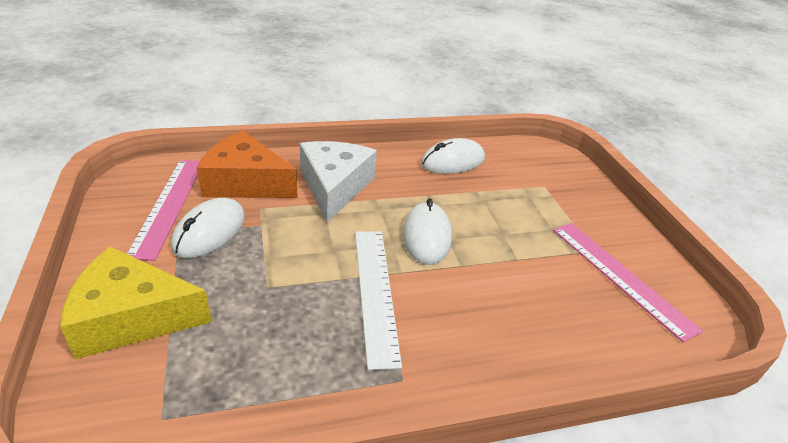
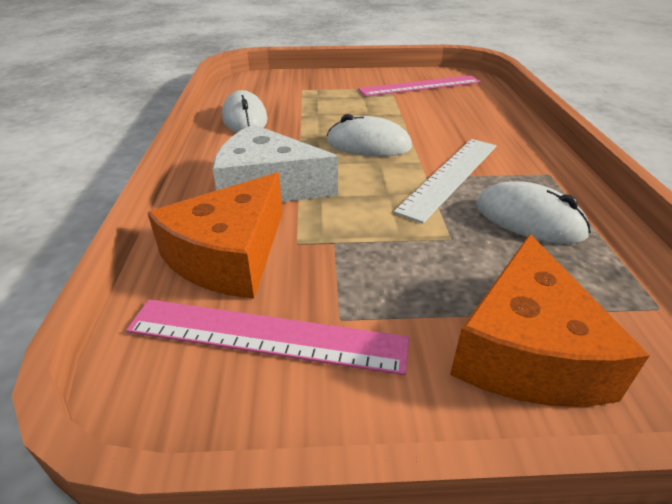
camera: 75 degrees left, 0 degrees up
yellow cheese [60,246,212,359] -> orange cheese [450,234,650,407]
white mouse [171,198,245,258] -> white mouse moved to [476,181,591,244]
white ruler [355,231,402,370] -> white ruler turned 60 degrees counterclockwise [393,139,496,223]

